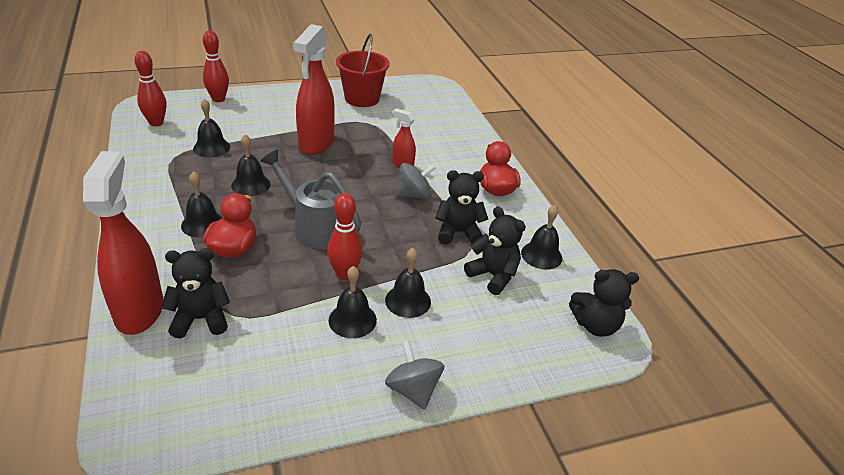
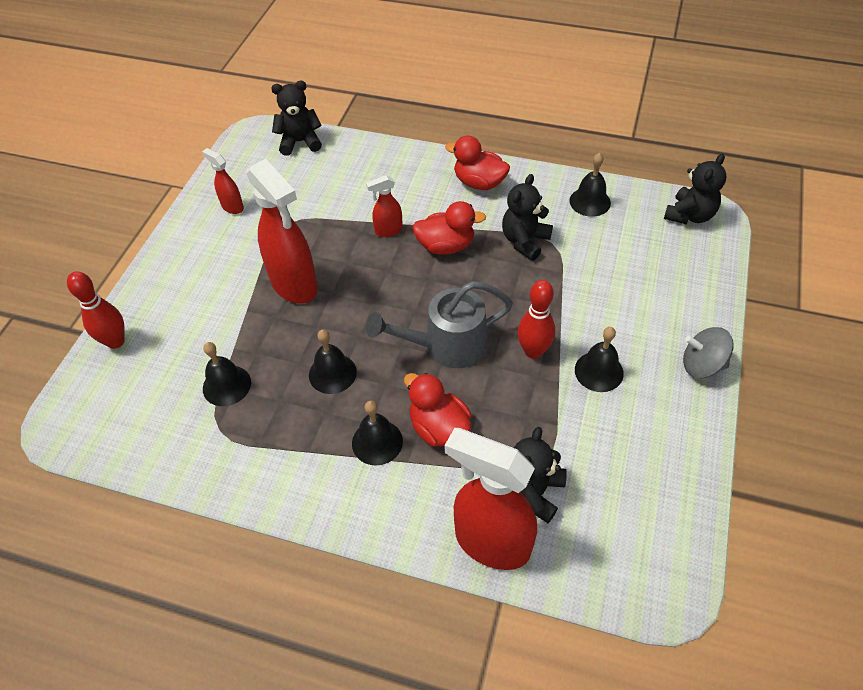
camera: 50 degrees left, 15 degrees up
red bowling pin [134,51,166,127] -> none
red bucket [336,34,390,107] -> red spray bottle [202,148,244,214]
black bell [385,248,431,318] -> none
grey spinning top [396,163,435,199] -> red duck [412,201,486,255]
black teddy bear [464,207,526,295] -> black teddy bear moved to [271,81,322,156]

